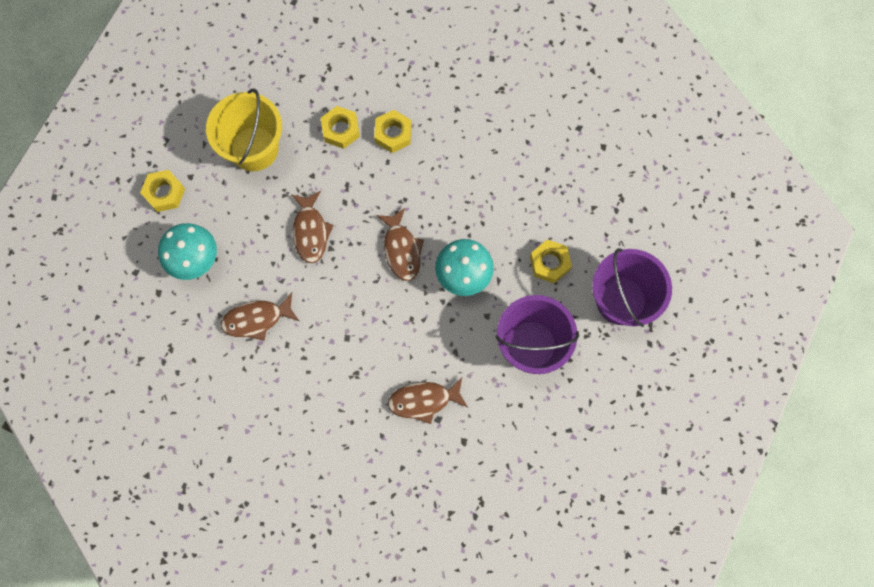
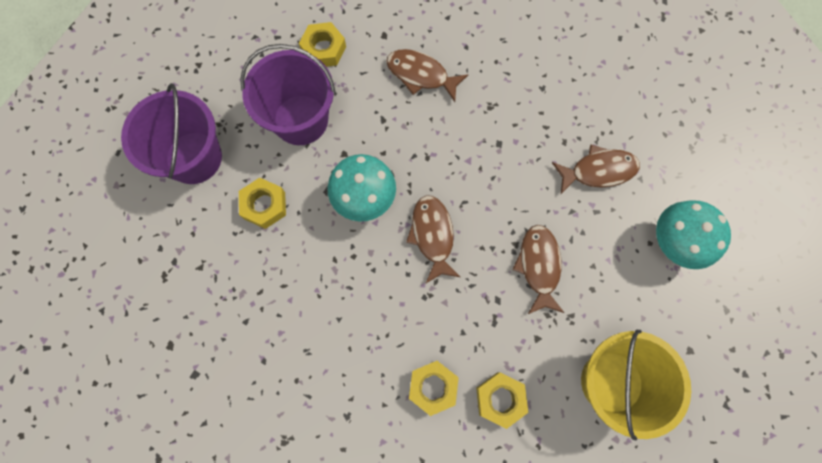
camera: 175 degrees left, 0 degrees up
yellow nut [140,170,185,212] -> yellow nut moved to [299,22,346,67]
brown fish [388,377,467,424] -> brown fish turned 150 degrees counterclockwise [386,49,468,102]

